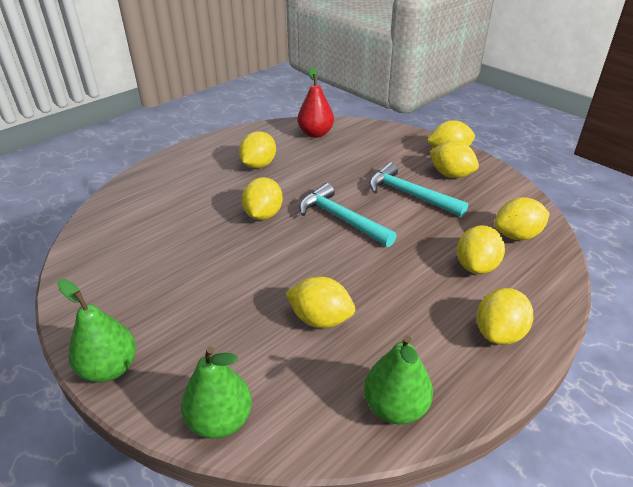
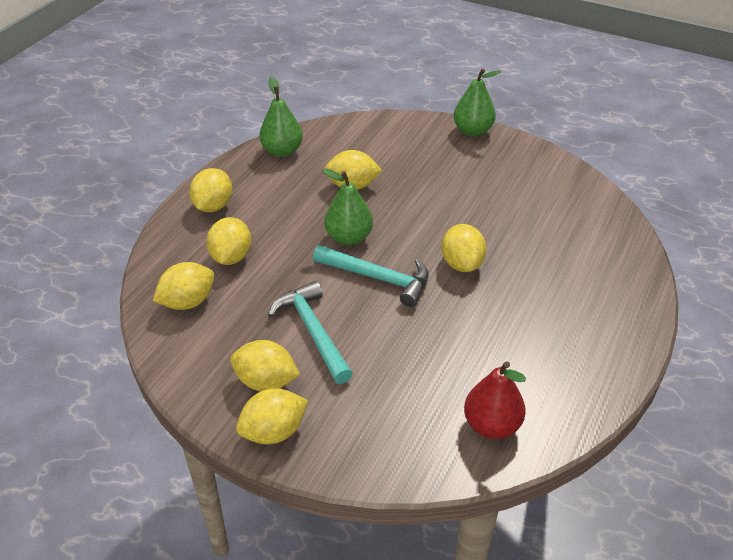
camera: 160 degrees right, 5 degrees up
green pear [181,346,252,439] -> green pear moved to [322,168,373,245]
yellow lemon [239,131,276,169] -> none
turquoise hammer [369,162,468,217] -> turquoise hammer turned 135 degrees counterclockwise [268,281,353,384]

